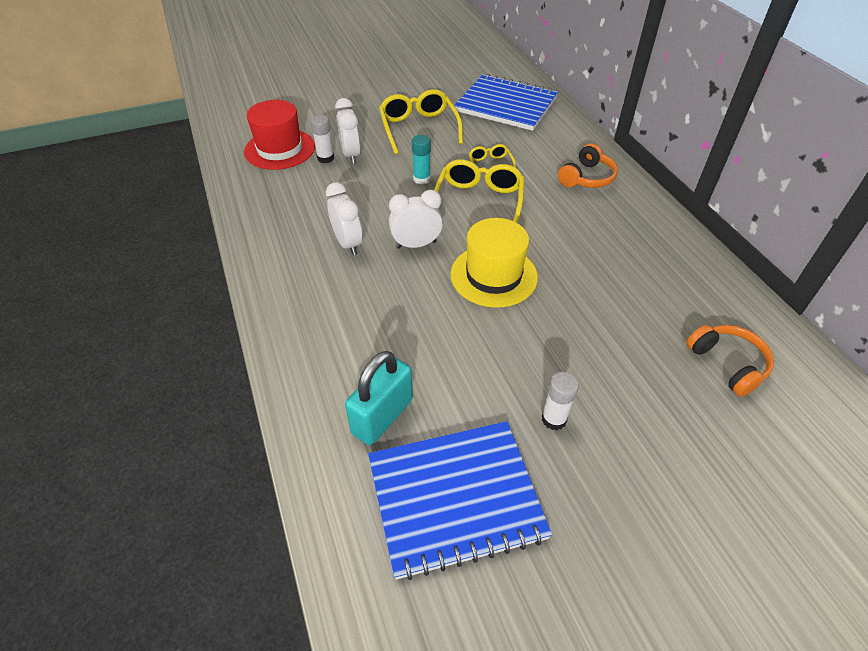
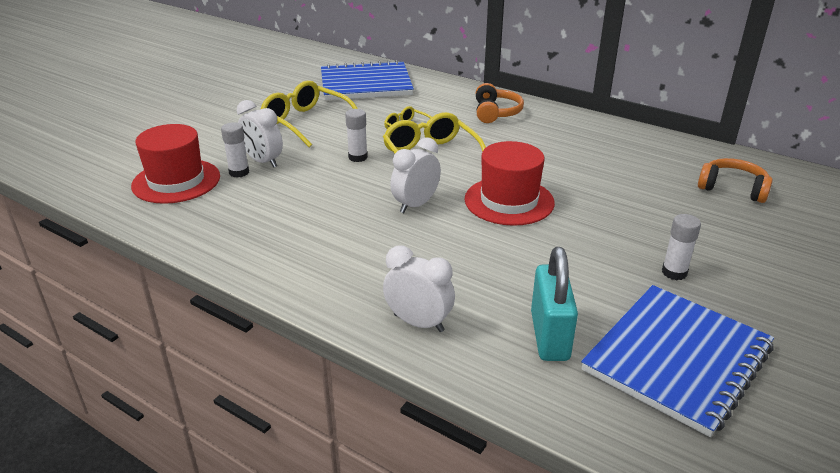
camera: 35 degrees left, 15 degrees down
white clock [326,182,363,255] -> white clock moved to [383,246,455,332]
turquoise glue stick [412,135,431,184] -> white glue stick [345,109,368,162]
yellow hat [450,218,538,308] -> red hat [464,141,555,226]

